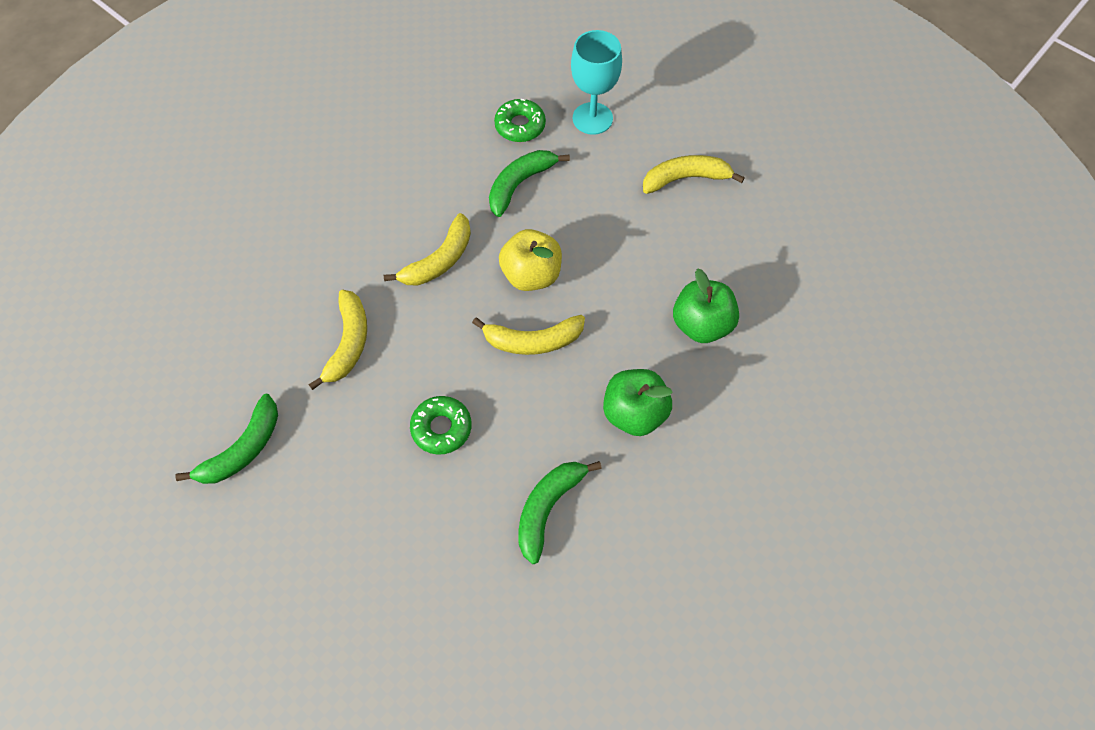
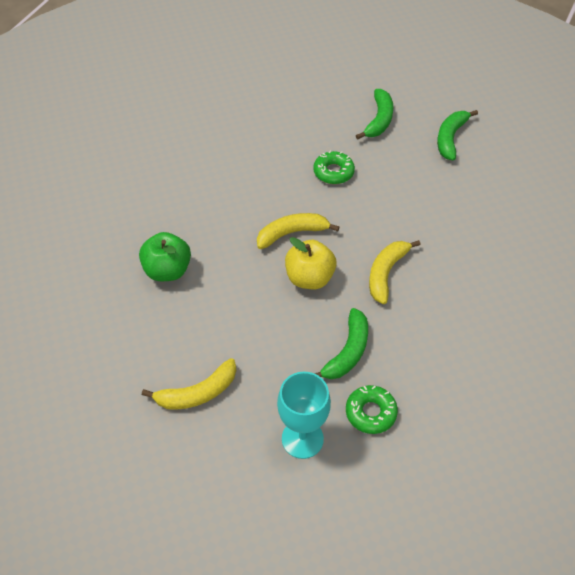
camera: 165 degrees right, 10 degrees down
yellow banana [308,290,367,390] -> none
green banana [518,461,602,564] -> green banana moved to [356,89,393,140]
green apple [603,369,673,436] -> none

